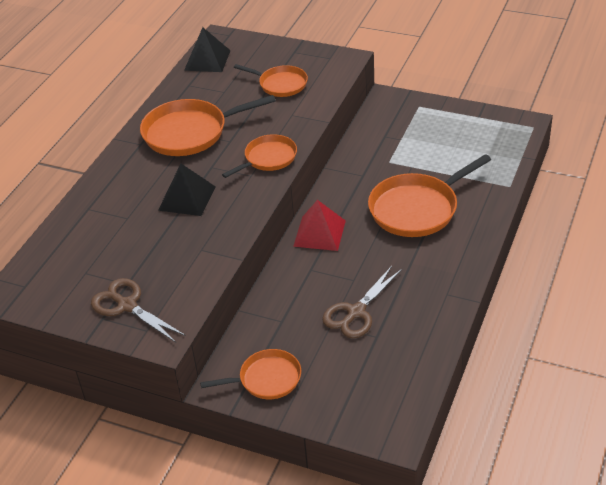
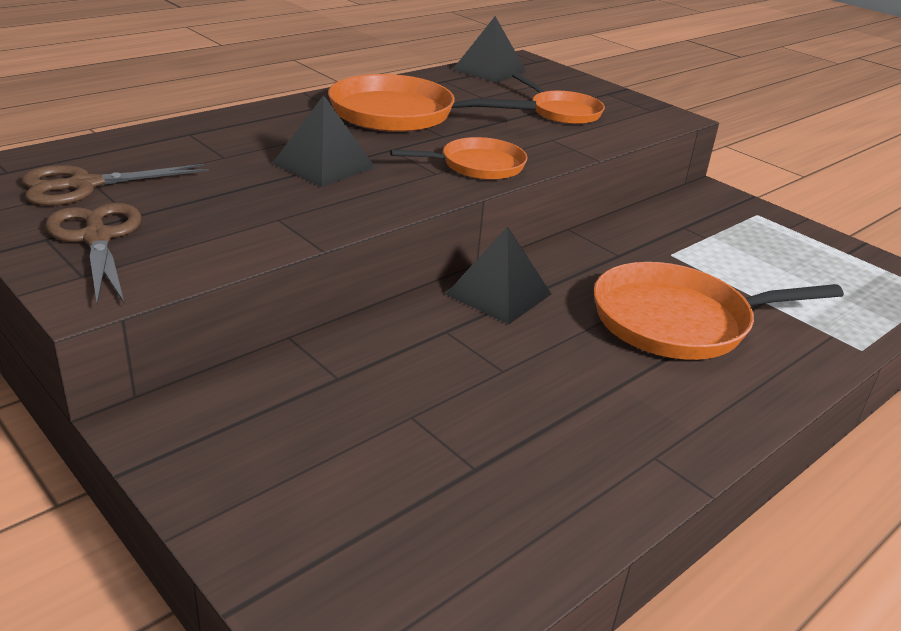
camera: 20 degrees right, 10 degrees down
orange pan [200,349,301,399] -> none
red pyramid [293,200,346,251] -> black pyramid [446,226,551,324]
brown scissors [322,266,402,338] -> brown scissors moved to [21,164,209,206]

